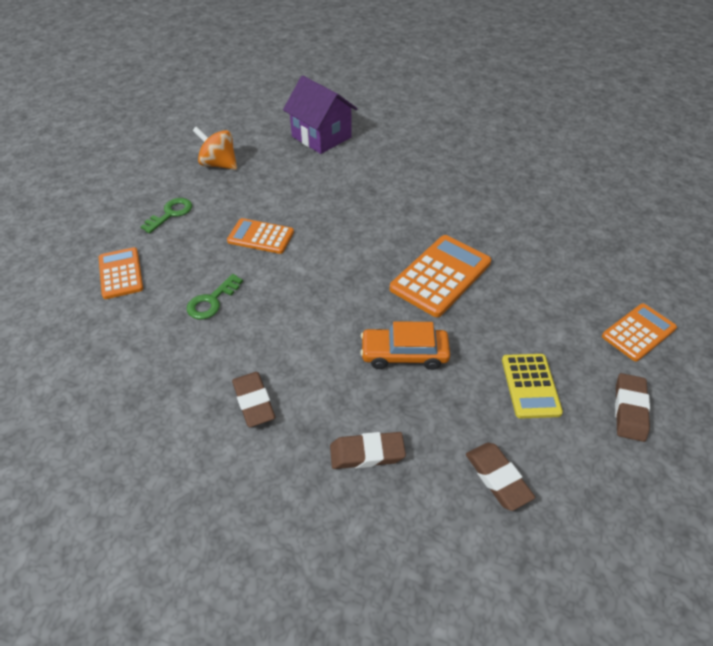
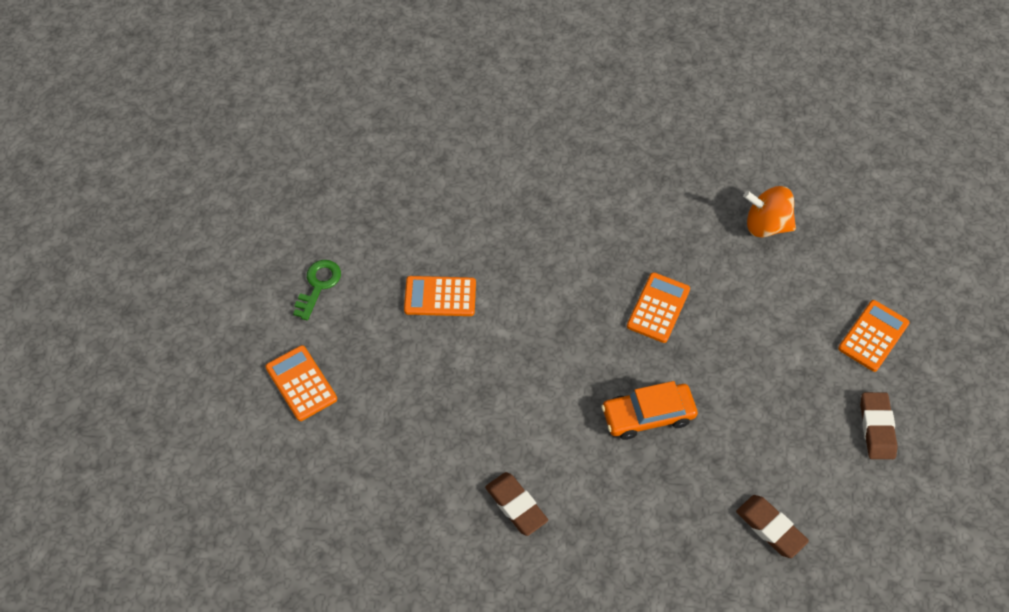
camera: 15 degrees left, 10 degrees up
green key [187,274,243,319] -> none
orange spinning top [193,126,237,170] -> orange spinning top moved to [743,186,796,238]
purple house [283,75,358,154] -> none
brown eraser [330,432,406,469] -> none
orange calculator [390,235,491,317] -> orange calculator [627,272,690,343], size x0.64
yellow calculator [502,354,563,419] -> none

